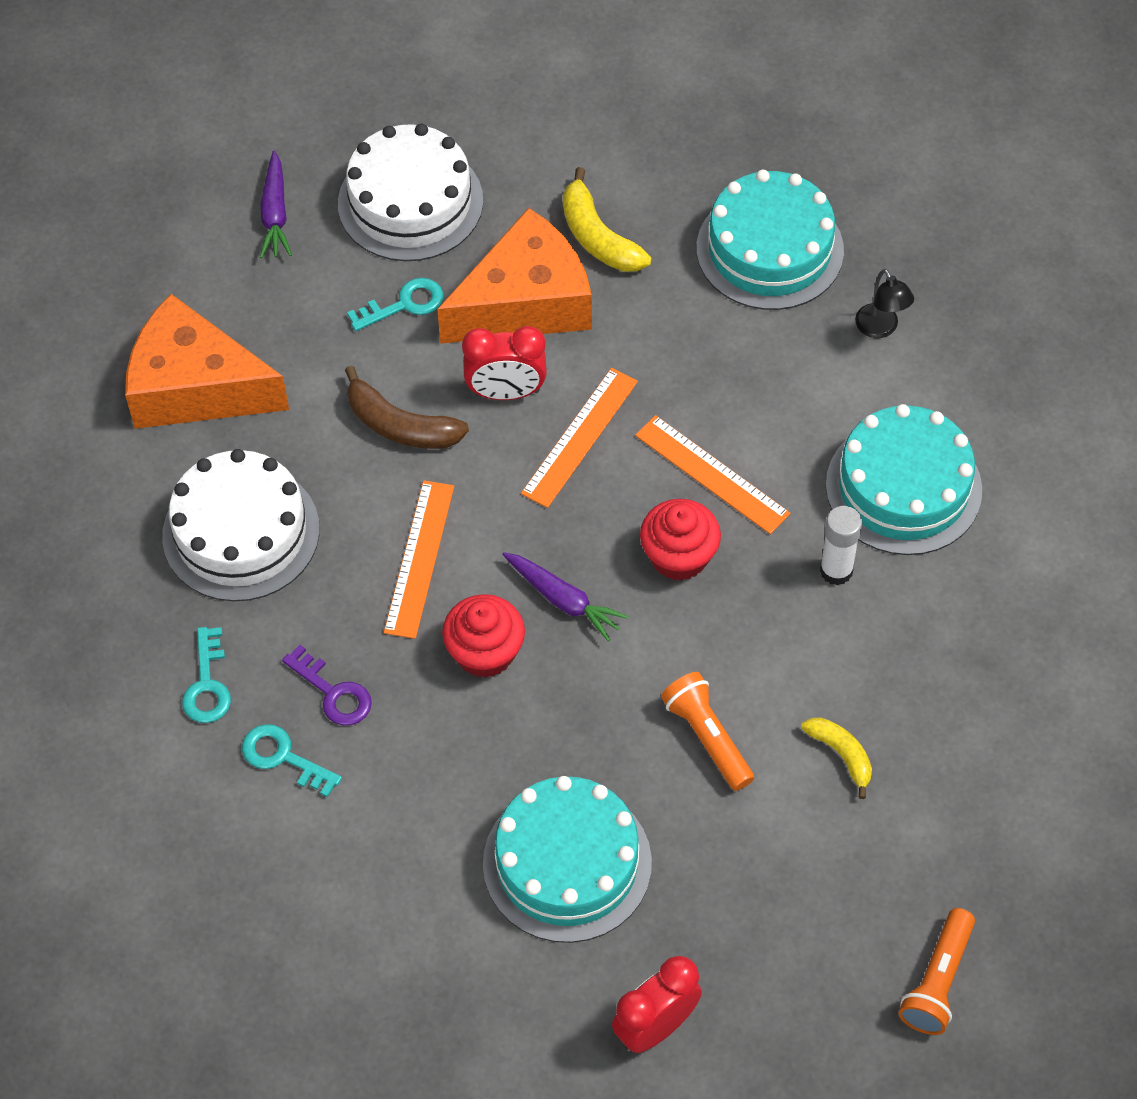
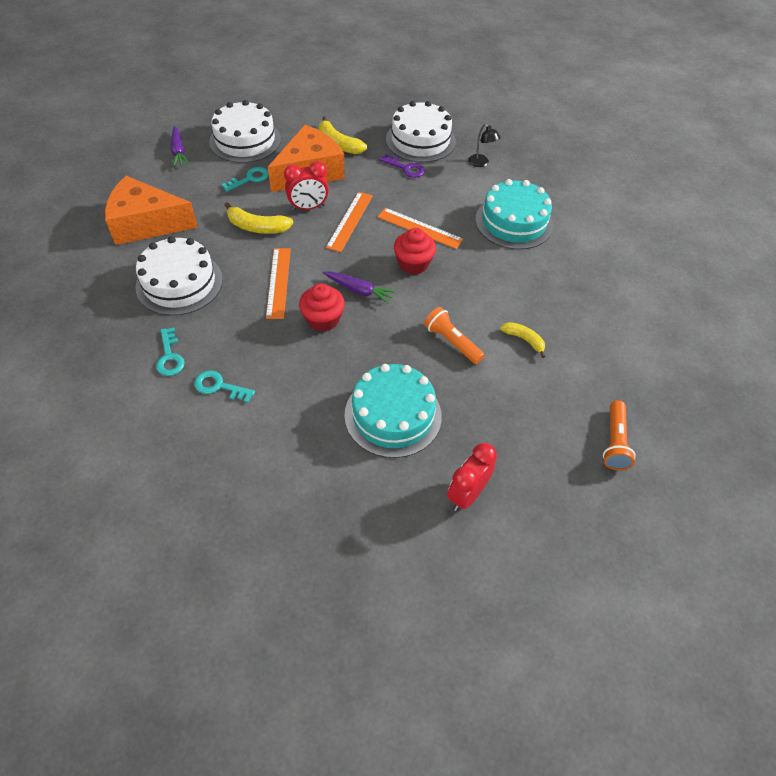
camera: 15 degrees left, 5 degrees down
purple key [282,645,372,725] -> purple key moved to [380,154,425,178]
brown banana [345,366,469,449] -> yellow banana [224,202,293,234]
turquoise cake [697,170,844,310] -> white cake [386,101,456,163]
white glue stick [820,506,862,585] -> none

